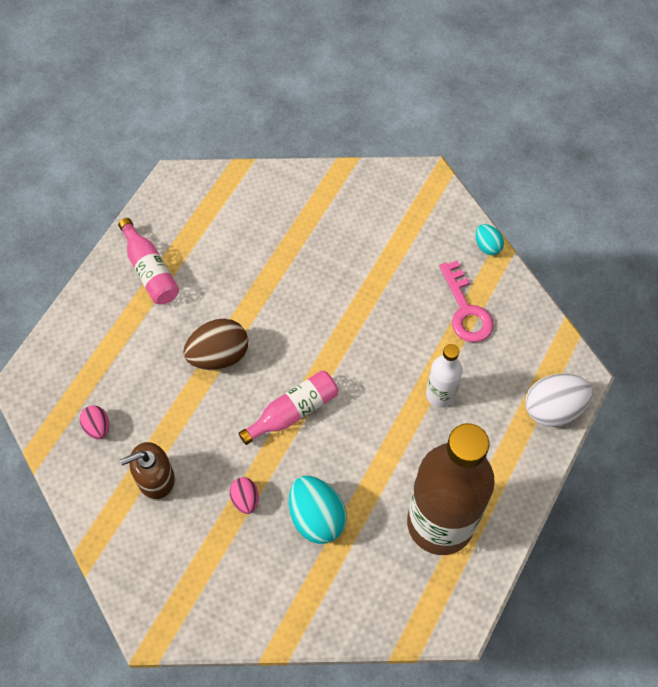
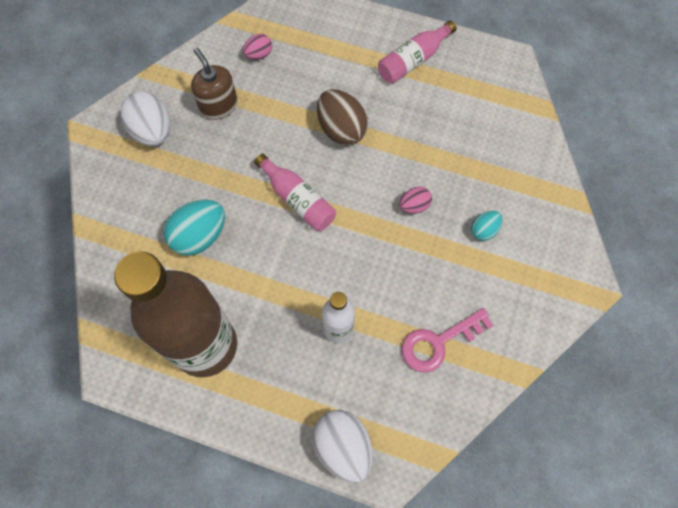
camera: 80 degrees right, 5 degrees up
pink egg [229,477,259,514] -> pink egg moved to [400,187,432,214]
turquoise egg [476,224,504,255] -> turquoise egg moved to [471,211,502,241]
none -> white egg [120,91,170,146]

